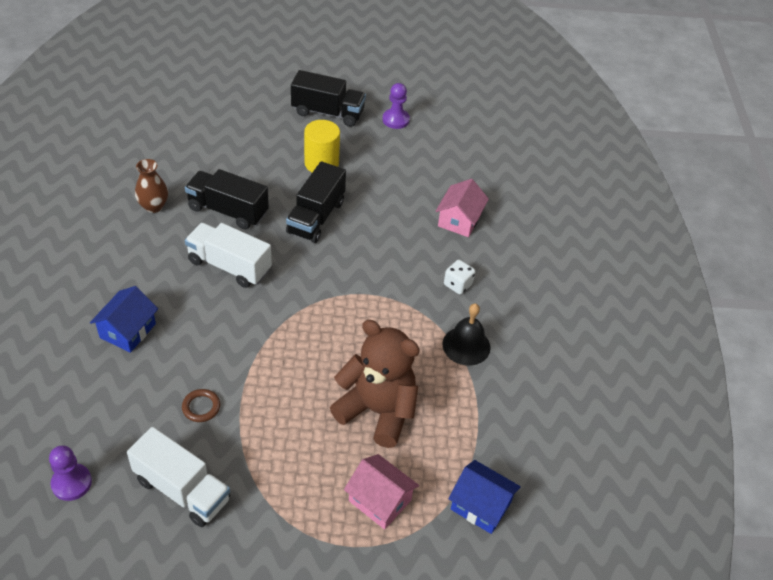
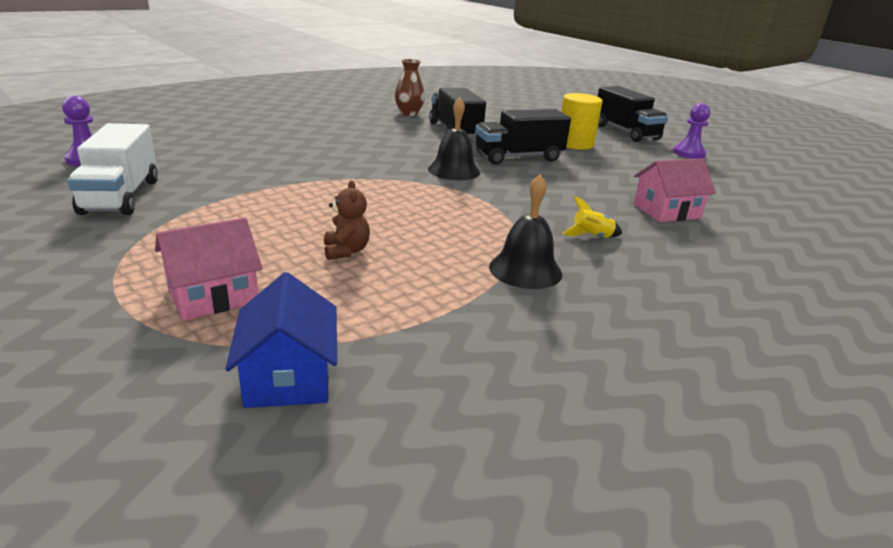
camera: 50 degrees right, 20 degrees down
blue house [90,286,158,353] -> none
brown ring [182,389,220,422] -> none
white truck [185,223,272,288] -> none
brown teddy bear [330,320,420,448] -> brown teddy bear [324,180,370,260], size x0.43
pink house [344,454,419,530] -> pink house turned 60 degrees clockwise [155,218,263,321]
white dice [444,260,475,295] -> yellow rocket [562,196,622,238]
none -> black bell [428,98,480,180]

